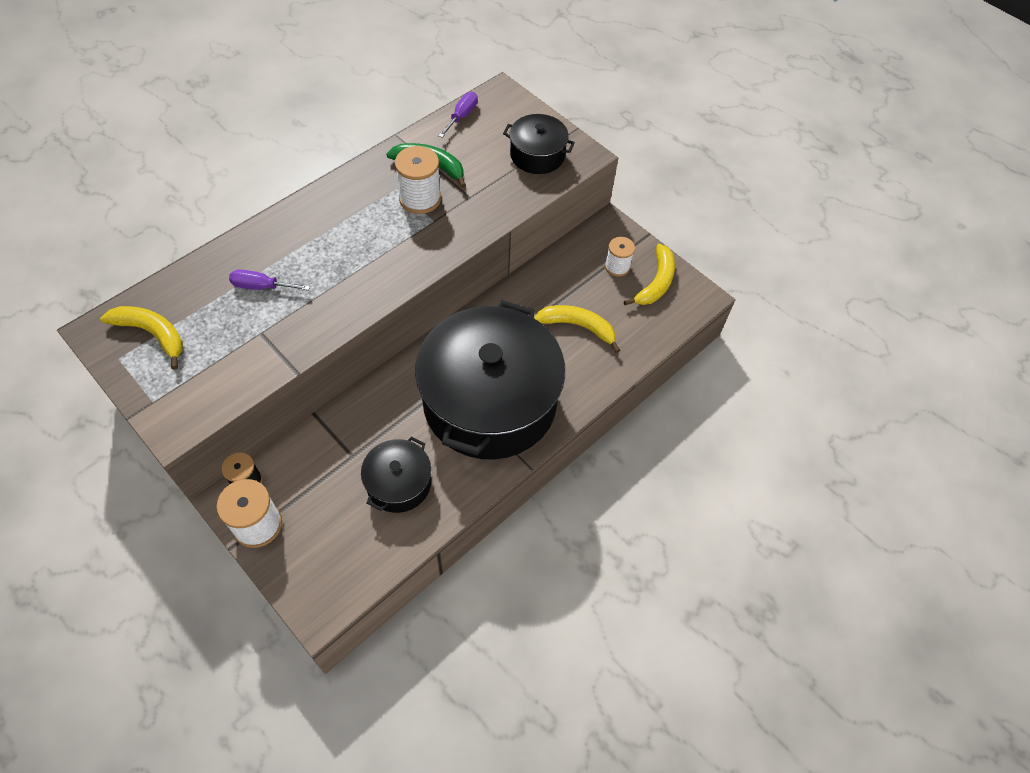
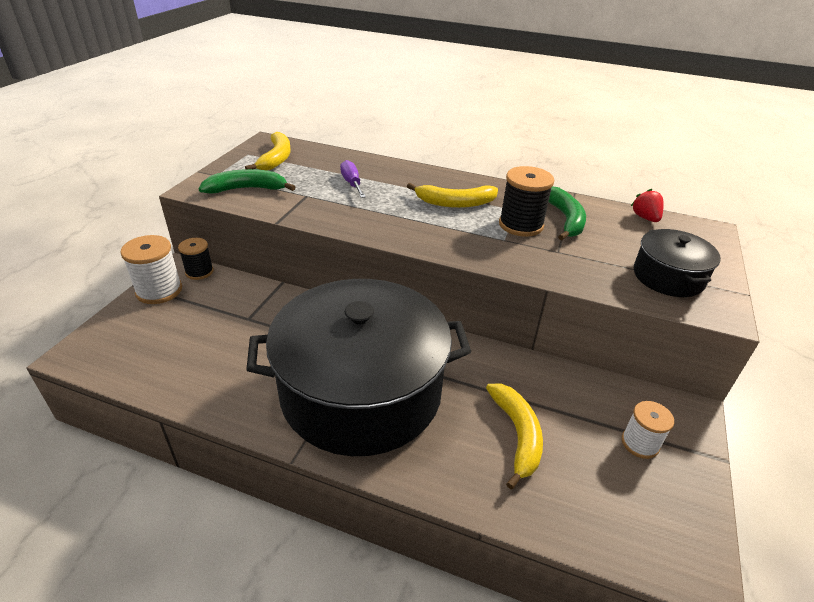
camera: 65 degrees right, 20 degrees down
black pot [361,436,431,513] -> none
white spool [395,146,441,214] -> black spool [499,166,555,237]
purple screwdriver [438,92,478,138] -> red strawberry [631,189,663,222]
yellow banana [624,244,675,305] -> yellow banana moved to [407,183,498,208]
none -> green banana [199,169,295,194]

